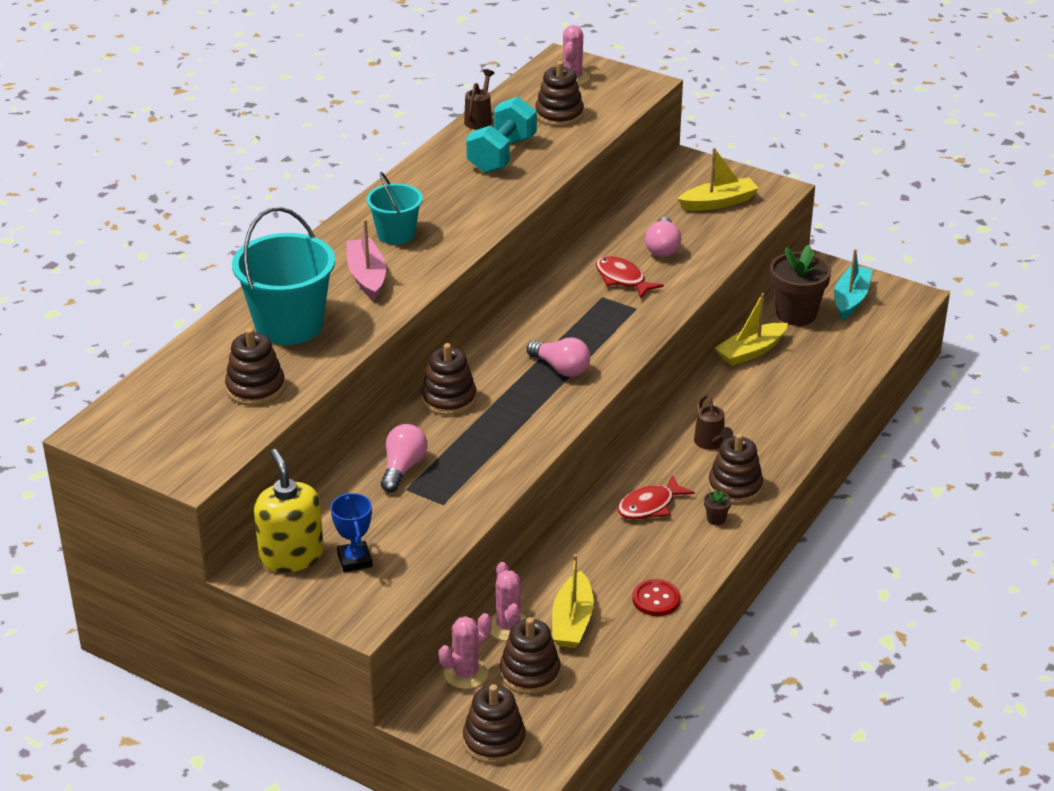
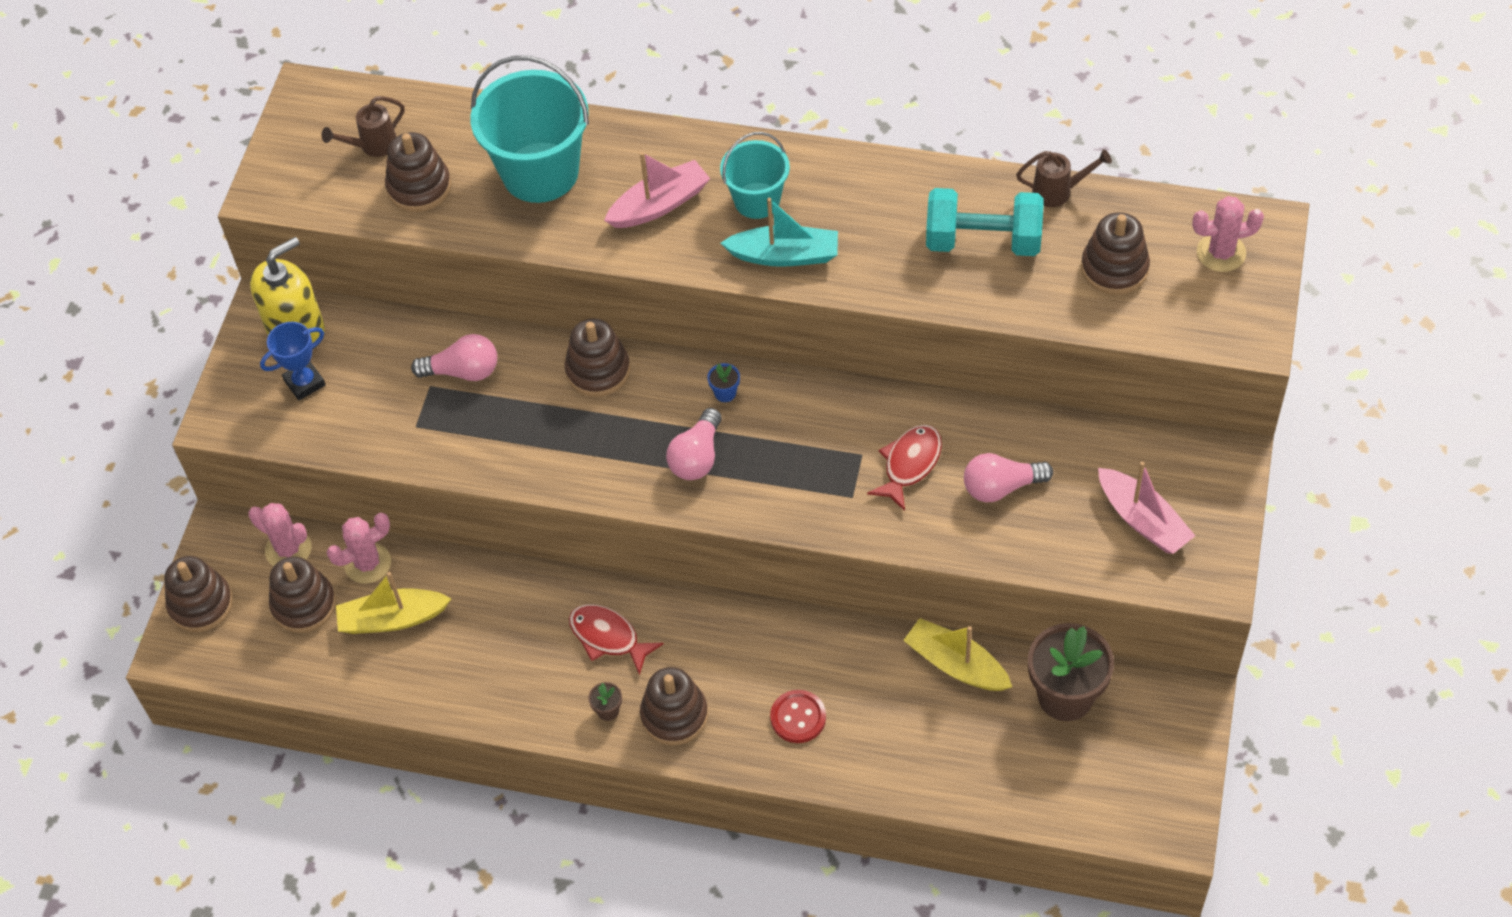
camera: 75 degrees right, 20 degrees up
red button [632,579,680,616] -> red button moved to [770,690,826,743]
yellow boat [678,148,759,211] -> pink boat [1098,461,1195,554]
brown watering can [694,394,733,450] -> brown watering can moved to [322,96,405,157]
turquoise boat [834,249,872,319] -> turquoise boat moved to [721,198,838,267]
none -> blue flower pot [707,363,740,402]

